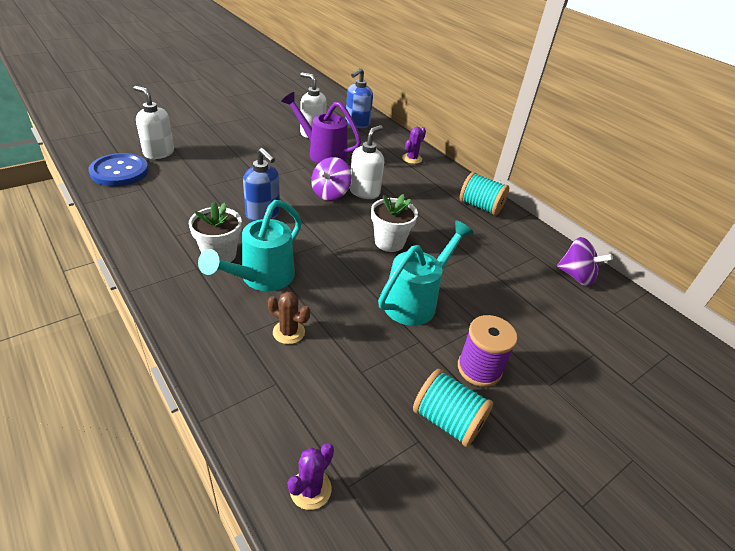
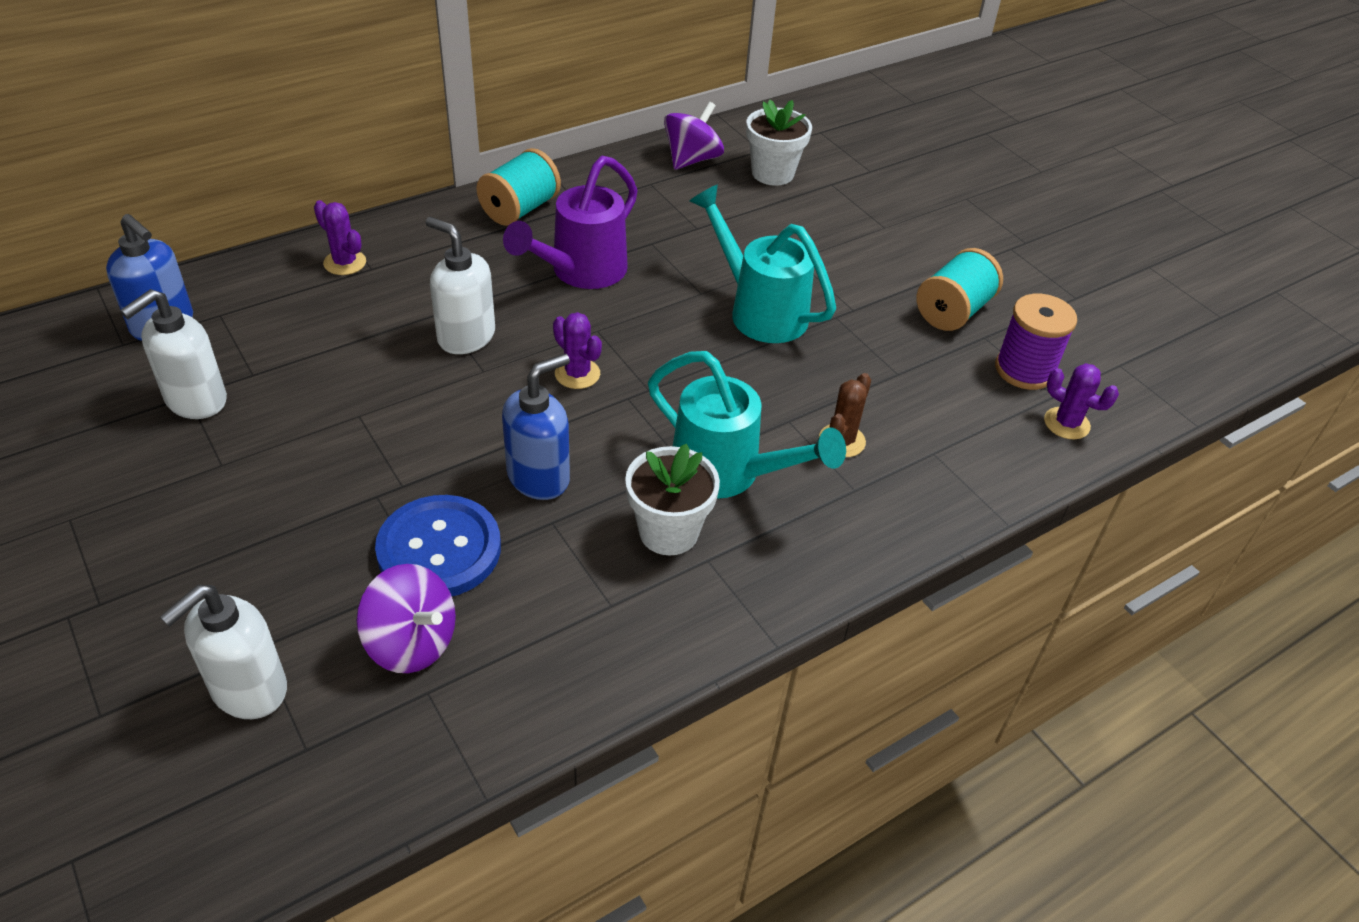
camera: 85 degrees left, 5 degrees up
blue button [89,153,149,186] -> blue button moved to [375,495,501,596]
purple watering can [281,92,361,164] -> purple watering can moved to [503,156,638,289]
purple spinning top [311,157,352,201] -> purple spinning top moved to [356,564,456,673]
white flower pot [371,194,418,252] -> white flower pot moved to [746,100,812,186]
purple spool [458,315,518,387] -> purple spool moved to [995,294,1077,390]
none -> purple cactus [553,312,602,389]

